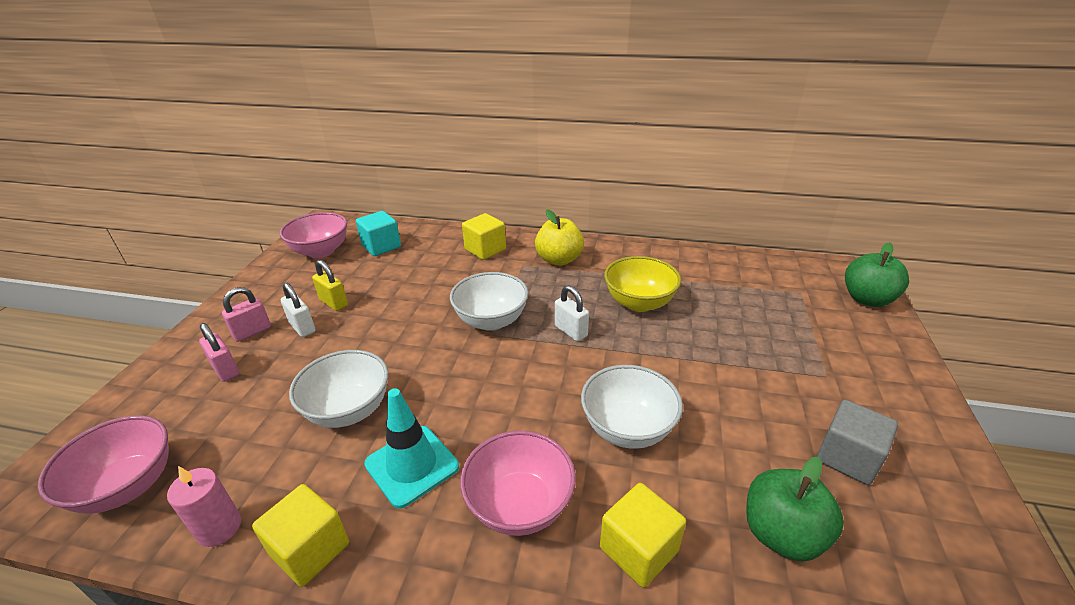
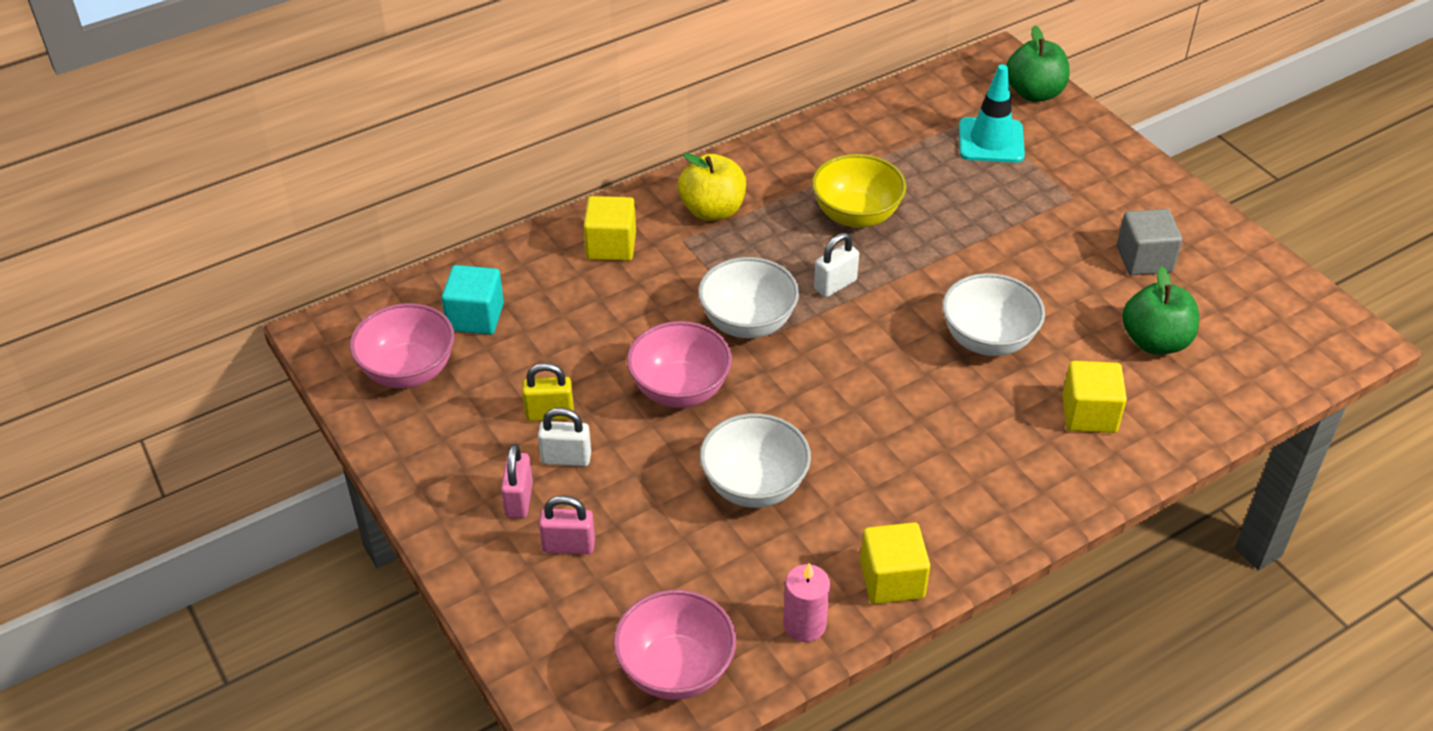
camera: 45 degrees left, 10 degrees up
turquoise traffic cone [364,388,459,508] -> turquoise traffic cone moved to [959,64,1025,163]
pink bowl [460,430,576,536] -> pink bowl moved to [627,321,732,408]
white padlock [555,285,589,341] -> white padlock turned 45 degrees counterclockwise [814,233,859,297]

